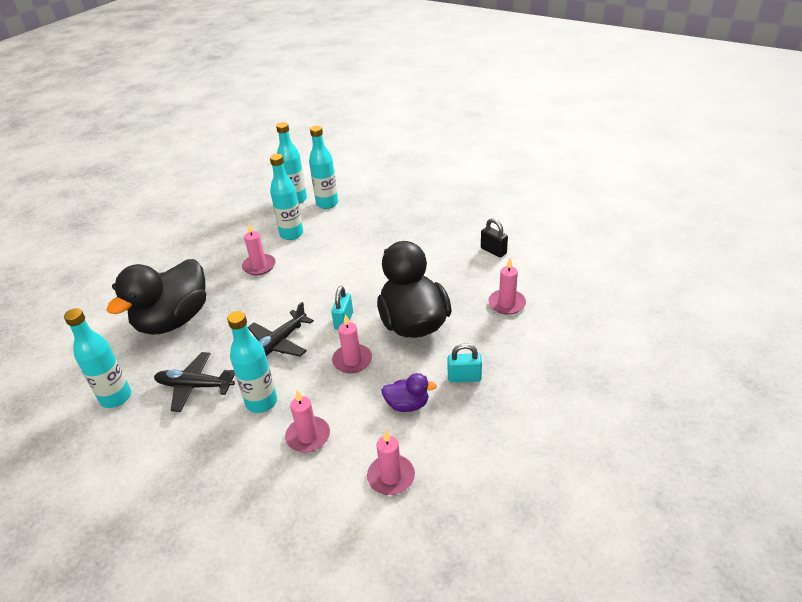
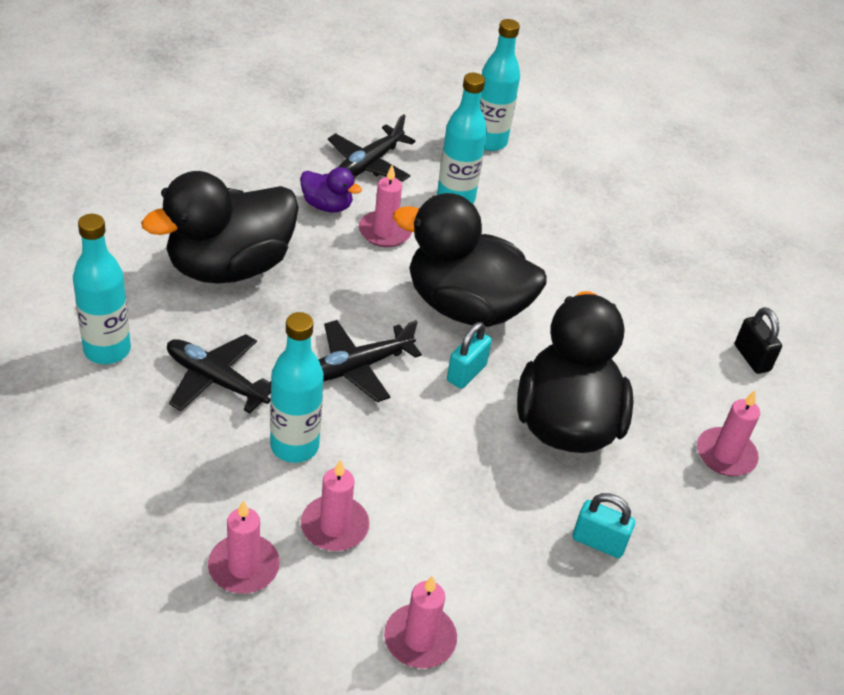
camera: 15 degrees right, 5 degrees up
turquoise bottle [309,126,338,209] -> none
pink candle [332,314,372,374] -> pink candle moved to [208,500,280,594]
purple duck [381,373,437,412] -> purple duck moved to [300,167,362,212]
none -> black plane [328,114,415,182]
none -> black duck [393,193,547,327]

